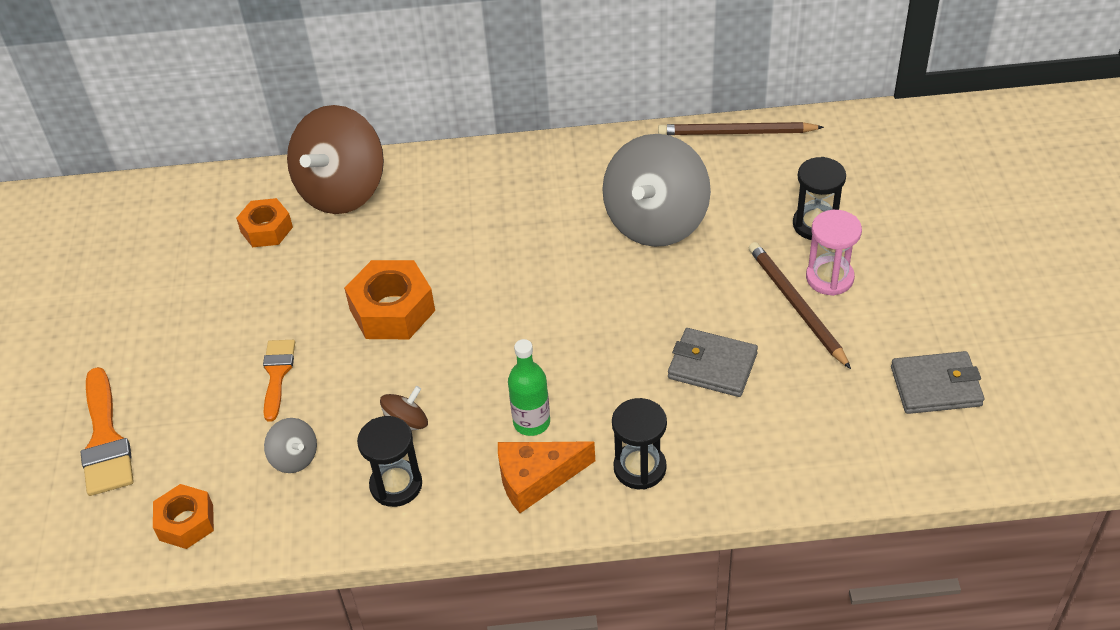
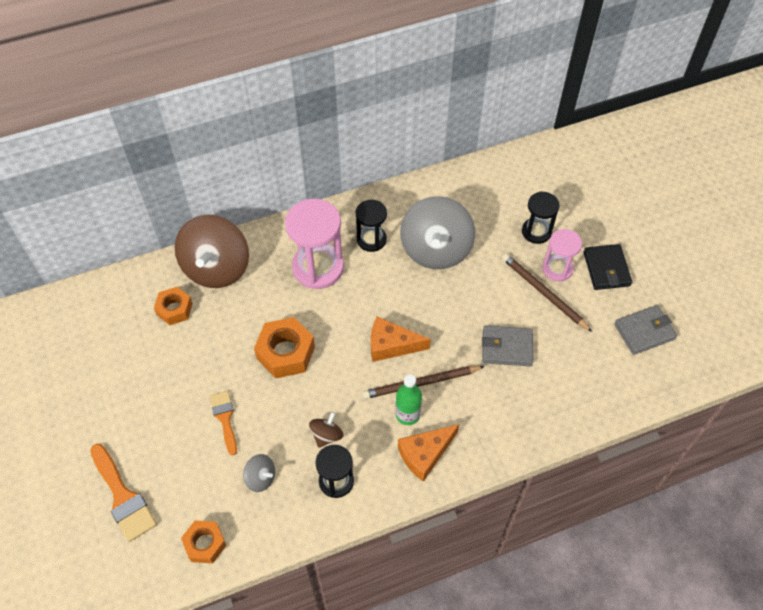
camera: 20 degrees left, 10 degrees up
black hourglass [612,398,667,489] -> black hourglass moved to [356,200,387,252]
brown pencil [658,122,824,135] -> brown pencil moved to [362,366,485,399]
none -> pink hourglass [285,199,344,289]
none -> orange cheese [371,317,431,362]
none -> black wallet [584,244,632,290]

